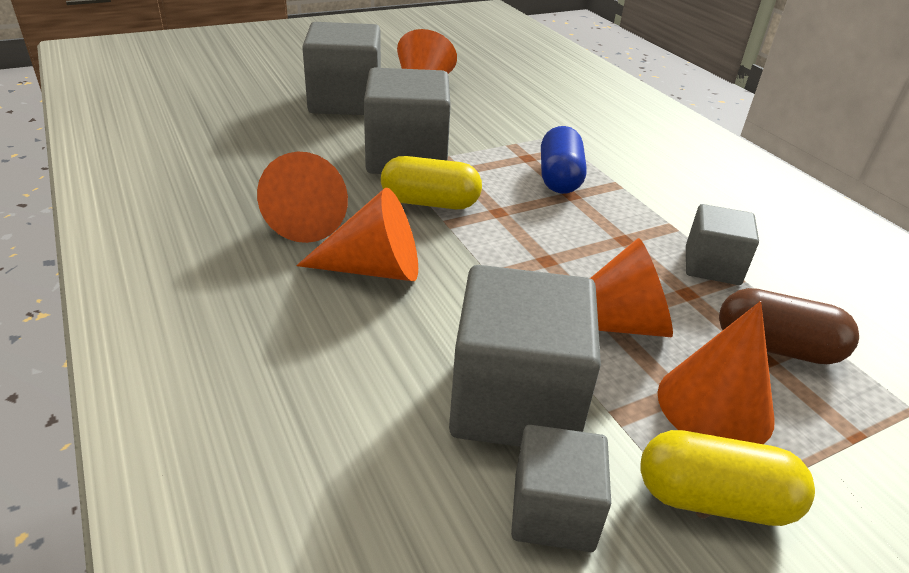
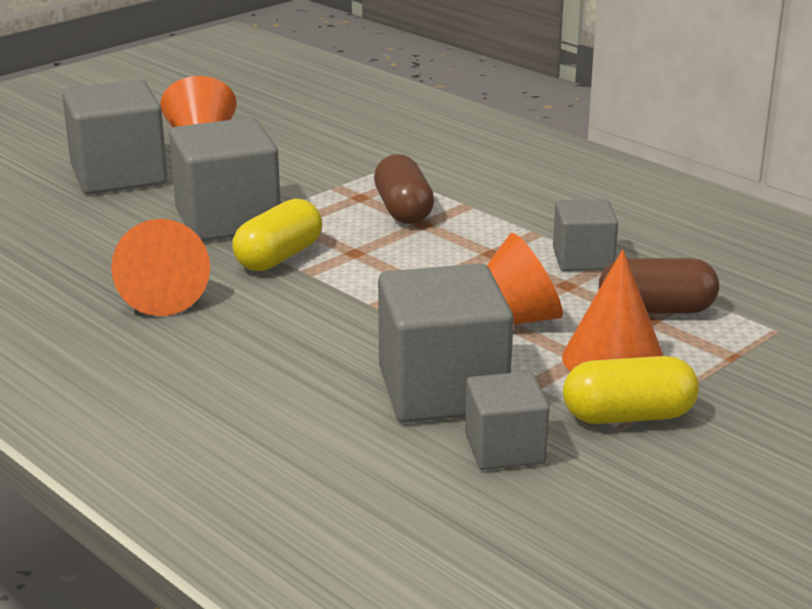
camera: 15 degrees left, 10 degrees down
orange cone [296,187,418,281] -> none
yellow capsule [381,156,482,209] -> yellow capsule turned 45 degrees counterclockwise [232,198,322,271]
blue capsule [541,126,587,194] -> brown capsule [374,154,434,224]

